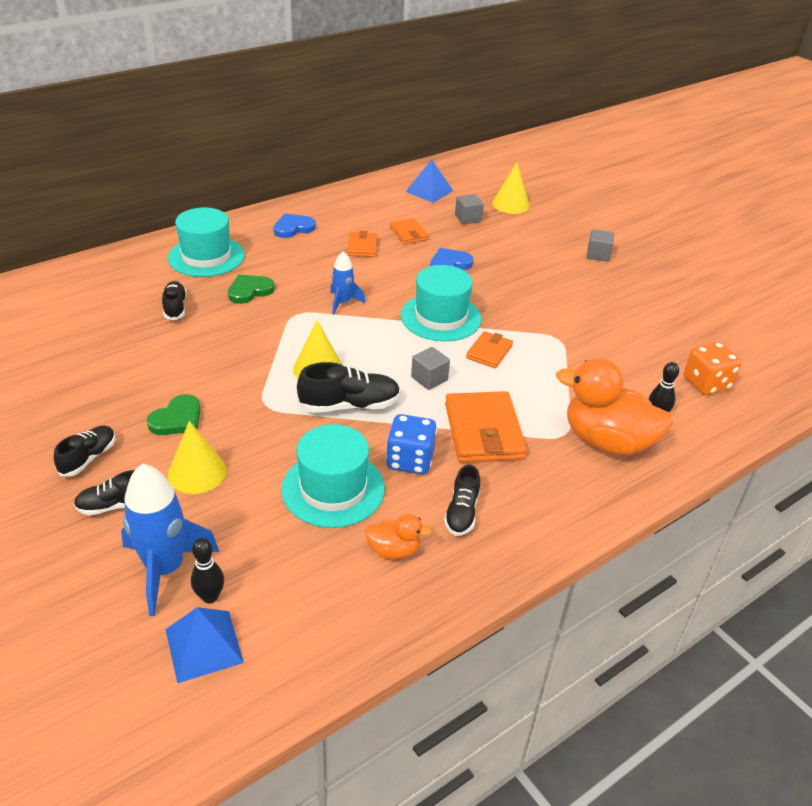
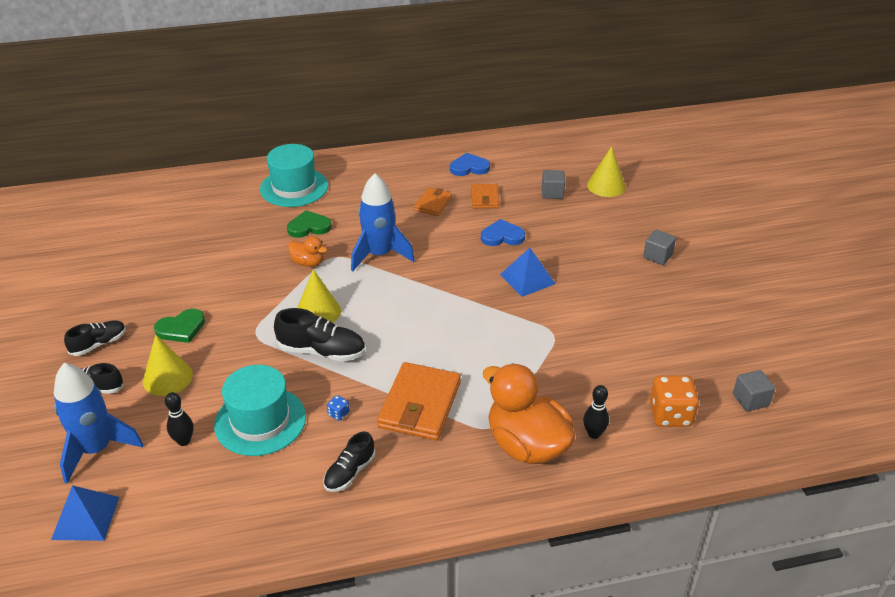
camera: 25 degrees right, 0 degrees up
black shoe [162,281,187,320] -> none
black bowling pin [191,538,224,603] -> black bowling pin moved to [165,392,194,446]
blue heart [273,213,316,238] -> blue heart moved to [450,153,490,176]
blue rocket [330,251,365,315] -> blue rocket [351,173,415,271], size x1.74
orange duck [365,514,432,559] -> orange duck moved to [288,236,327,267]
blue dice [386,414,437,474] -> blue dice [327,395,350,421], size x0.43
turquoise hat [401,265,482,341] -> none
blue pyramid [406,159,453,203] -> blue pyramid moved to [500,248,555,297]
grey cube [411,347,450,390] -> grey cube moved to [733,370,775,412]
orange wallet [466,331,513,368] -> none

